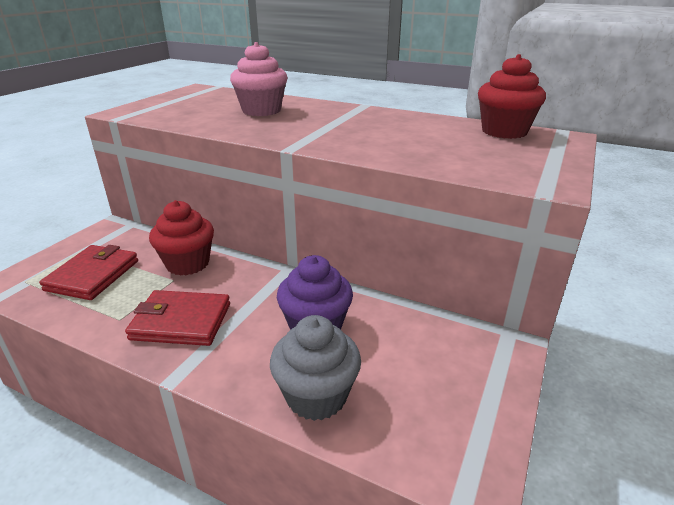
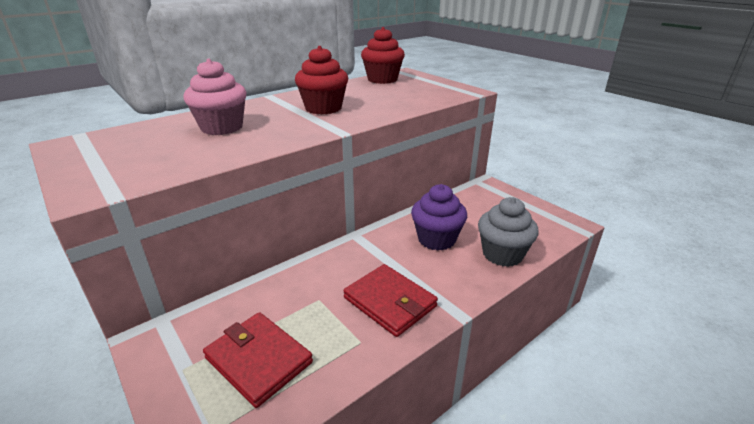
camera: 65 degrees left, 0 degrees up
red wallet [125,290,230,346] -> red wallet turned 75 degrees counterclockwise [343,264,438,337]
red cupcake [149,200,214,276] -> red cupcake moved to [295,46,348,114]

